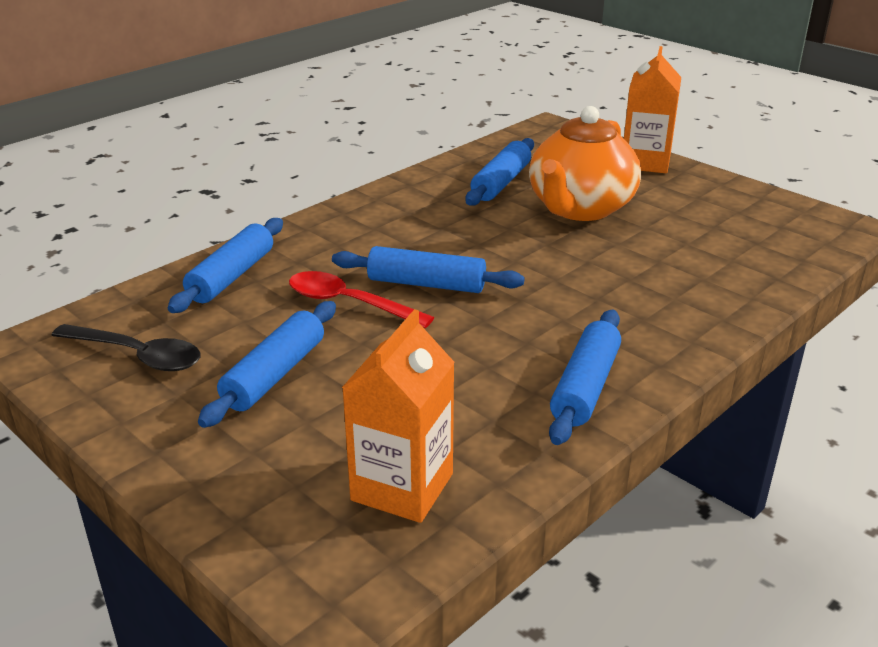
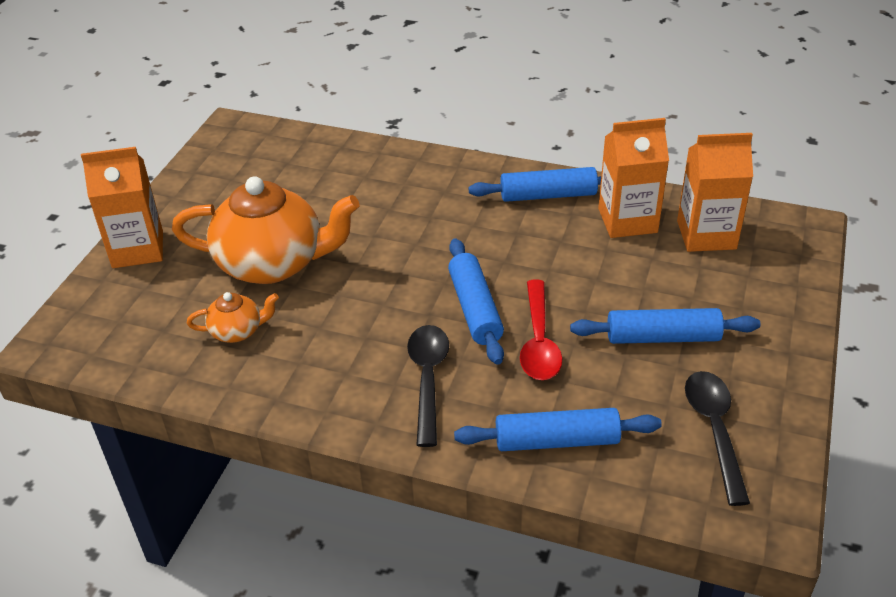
camera: 115 degrees left, 10 degrees up
blue rolling pin [465,138,534,206] -> orange teapot [187,292,279,343]
none -> black spoon [407,325,449,447]
none -> orange carton [598,118,669,238]

